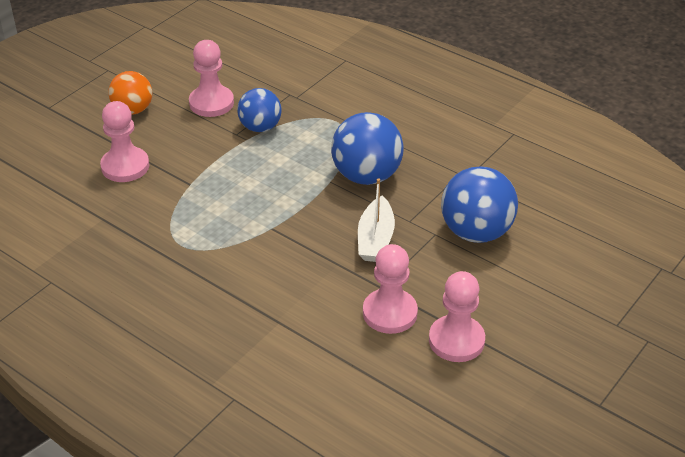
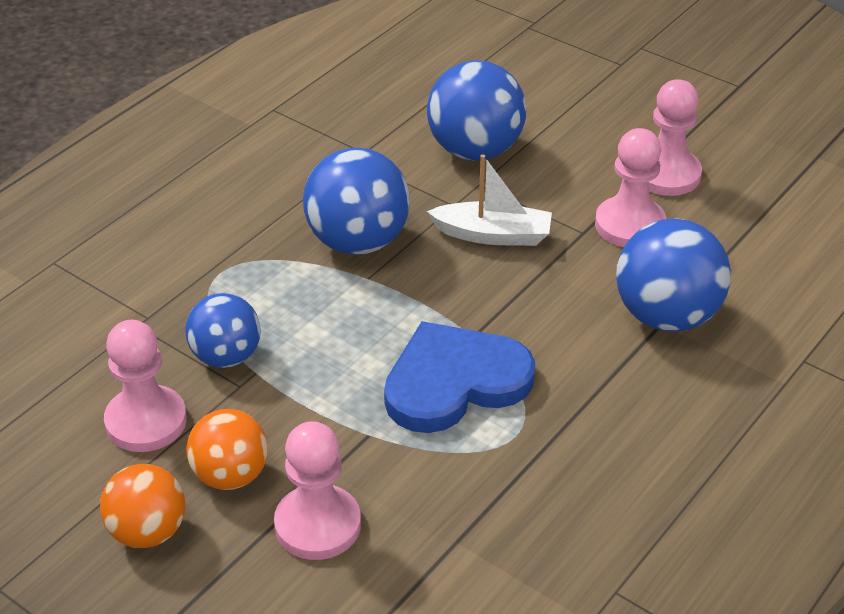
camera: 90 degrees left, 0 degrees up
none -> orange ball [186,409,268,490]
none -> blue heart [384,321,535,433]
none -> blue ball [616,218,731,332]

